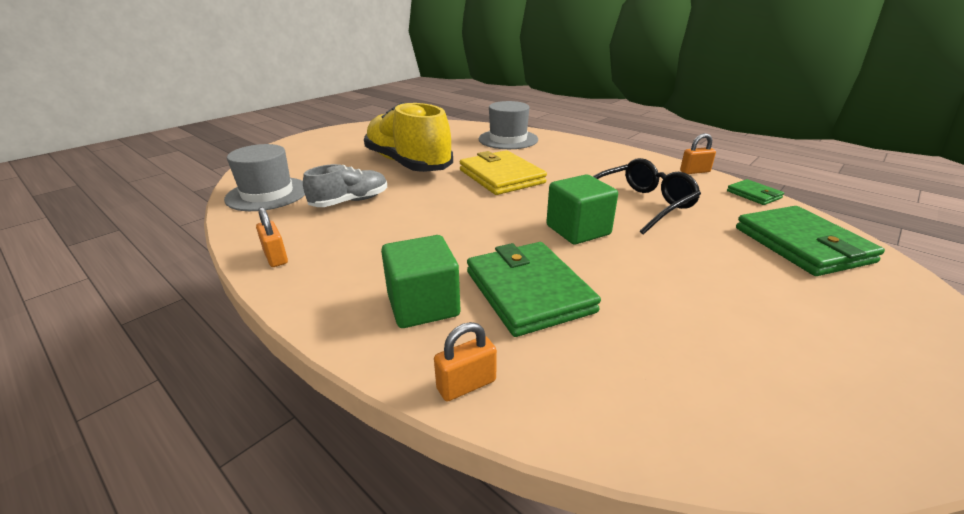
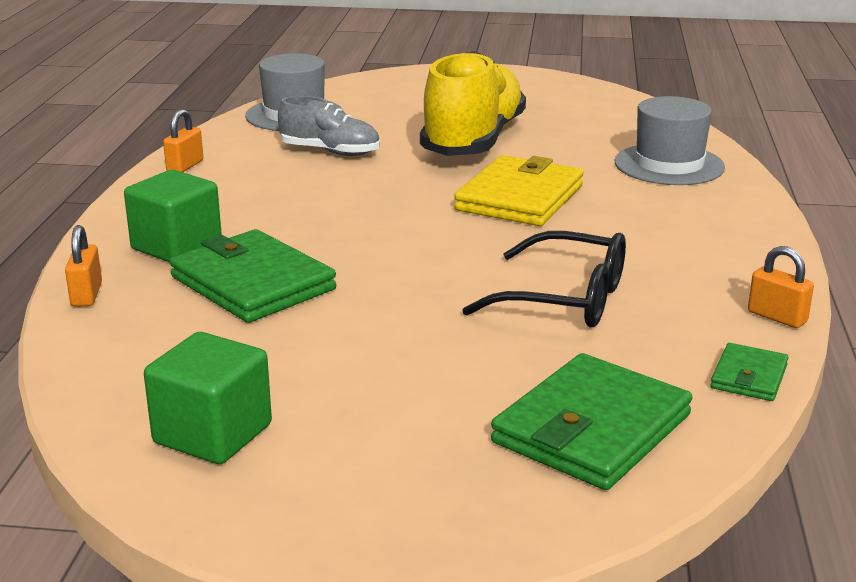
camera: 55 degrees right, 5 degrees down
orange padlock [434,322,497,401] -> orange padlock turned 60 degrees clockwise [65,225,102,307]
green wallet [467,242,601,337] -> green wallet turned 75 degrees counterclockwise [170,229,336,323]
green cube [546,174,618,244] -> green cube moved to [144,332,272,464]

